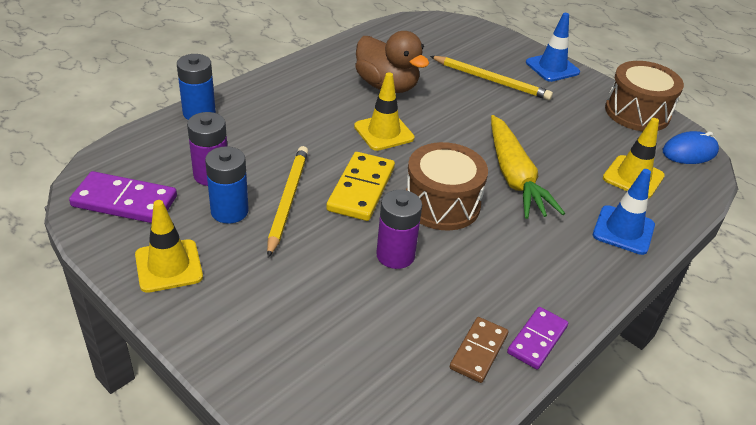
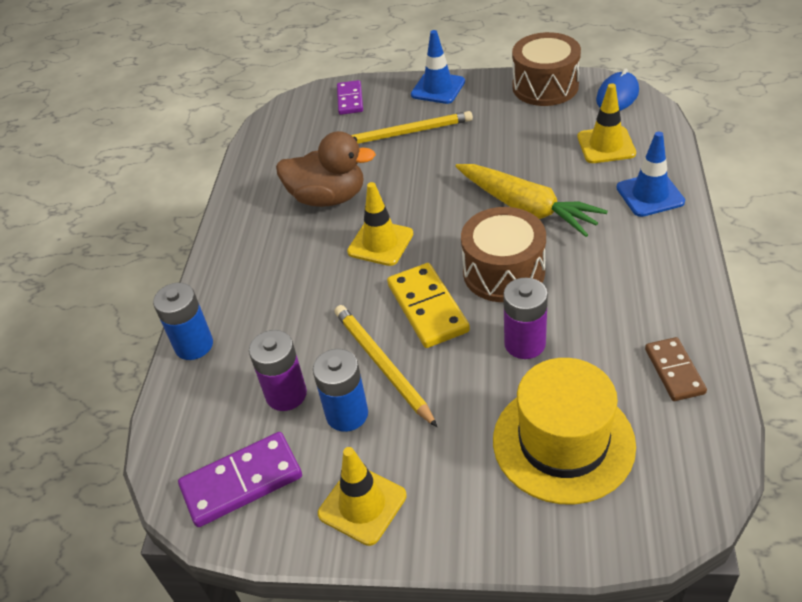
camera: 30 degrees left, 5 degrees up
purple domino [507,307,568,369] -> purple domino moved to [337,80,363,115]
none -> yellow hat [493,358,636,505]

